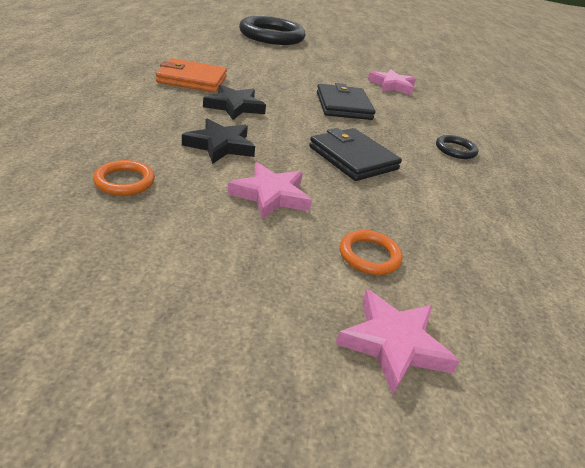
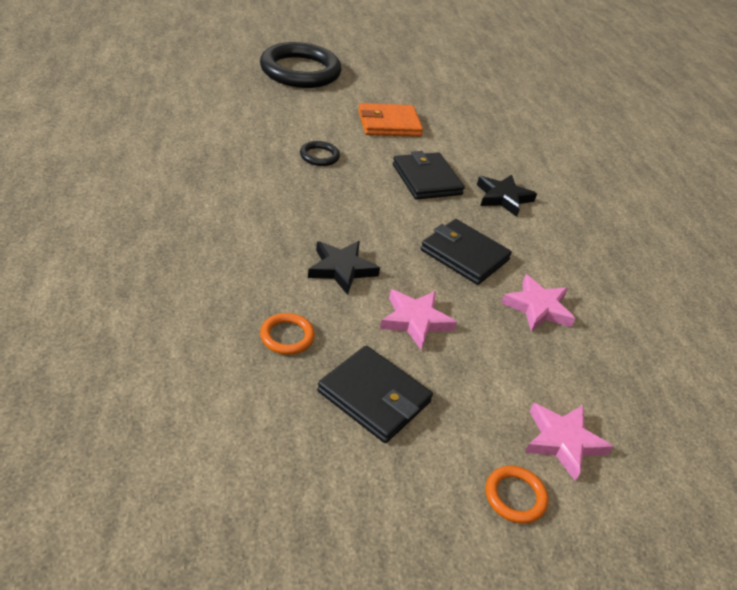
camera: 15 degrees left, 5 degrees up
orange wallet [156,58,227,92] -> orange wallet moved to [358,103,423,137]
black star [203,85,266,120] -> black star moved to [477,174,537,217]
orange ring [340,230,403,275] -> orange ring moved to [485,465,548,524]
pink star [368,69,416,95] -> pink star moved to [501,275,575,332]
black ring [436,135,478,159] -> black ring moved to [300,141,340,166]
none -> black wallet [317,346,433,443]

